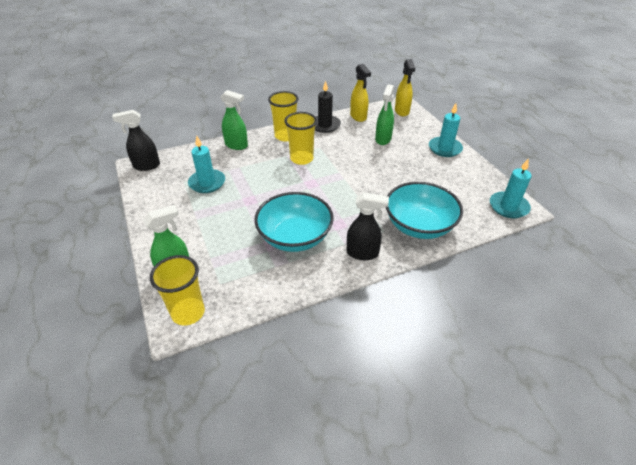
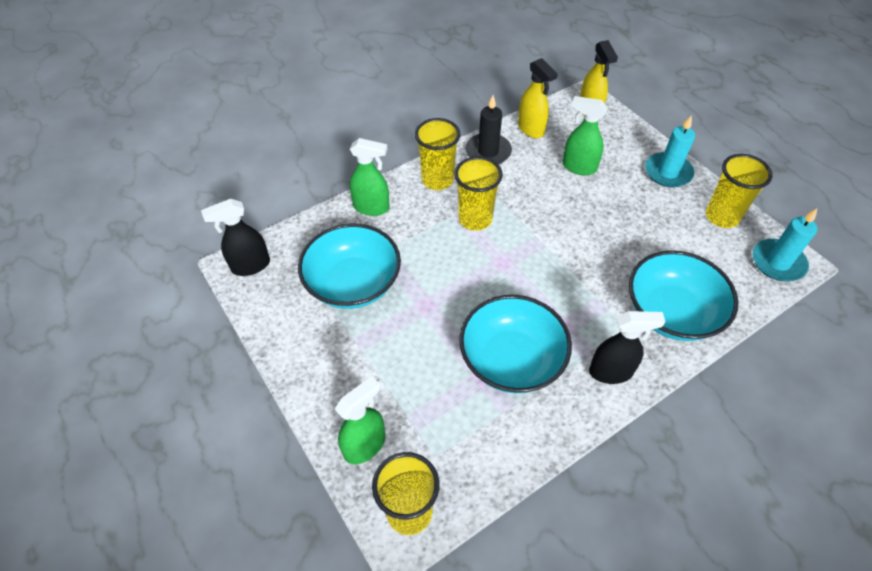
camera: 10 degrees left, 10 degrees up
turquoise candle [188,135,225,193] -> turquoise bowl [298,223,401,309]
green spray bottle [375,84,394,145] -> green spray bottle turned 105 degrees clockwise [562,96,608,175]
none -> yellow cup [706,154,773,228]

